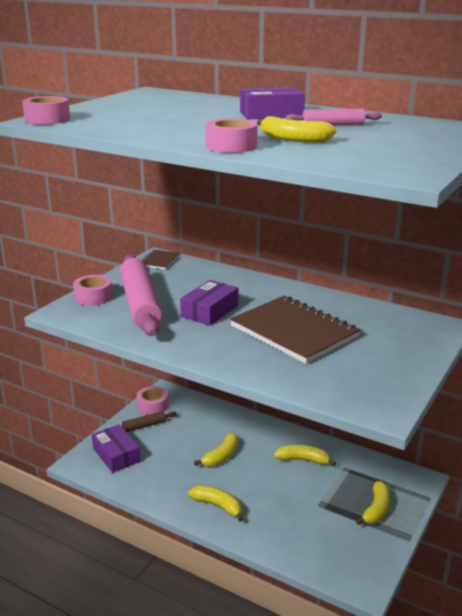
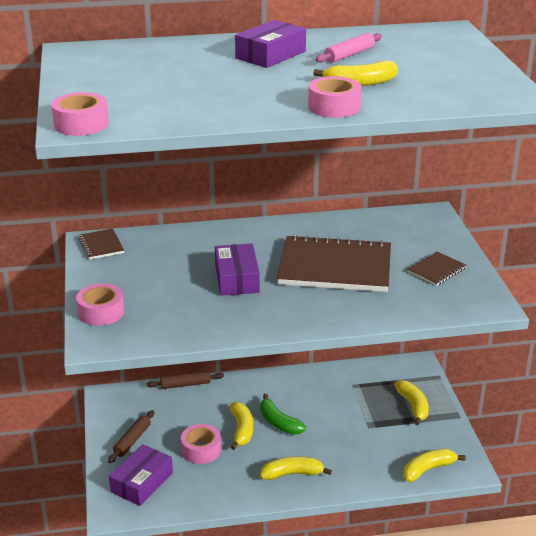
camera: 40 degrees left, 5 degrees up
purple box [92,424,141,473] -> purple box turned 75 degrees counterclockwise [109,444,173,506]
pink rolling pin [120,254,162,336] -> none
pink tape [137,386,168,415] -> pink tape moved to [181,424,221,464]
yellow banana [274,445,336,467] -> yellow banana moved to [403,449,466,482]
none -> brown rolling pin [147,371,224,389]
none -> green banana [260,394,306,435]
none -> brown notebook [408,252,466,286]

